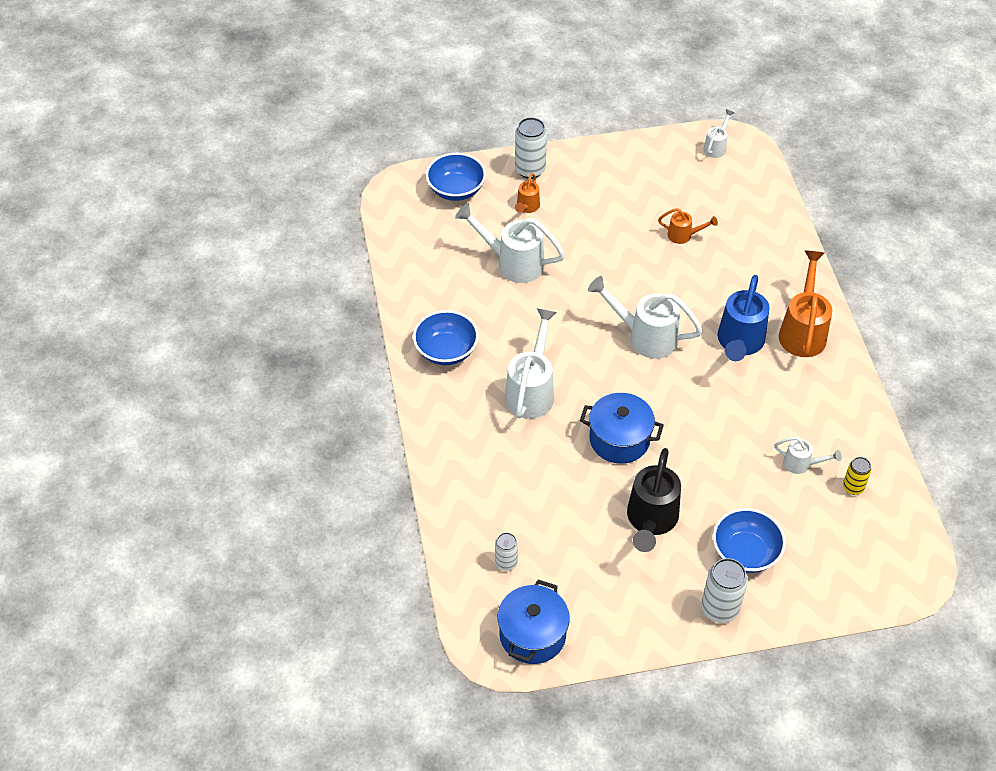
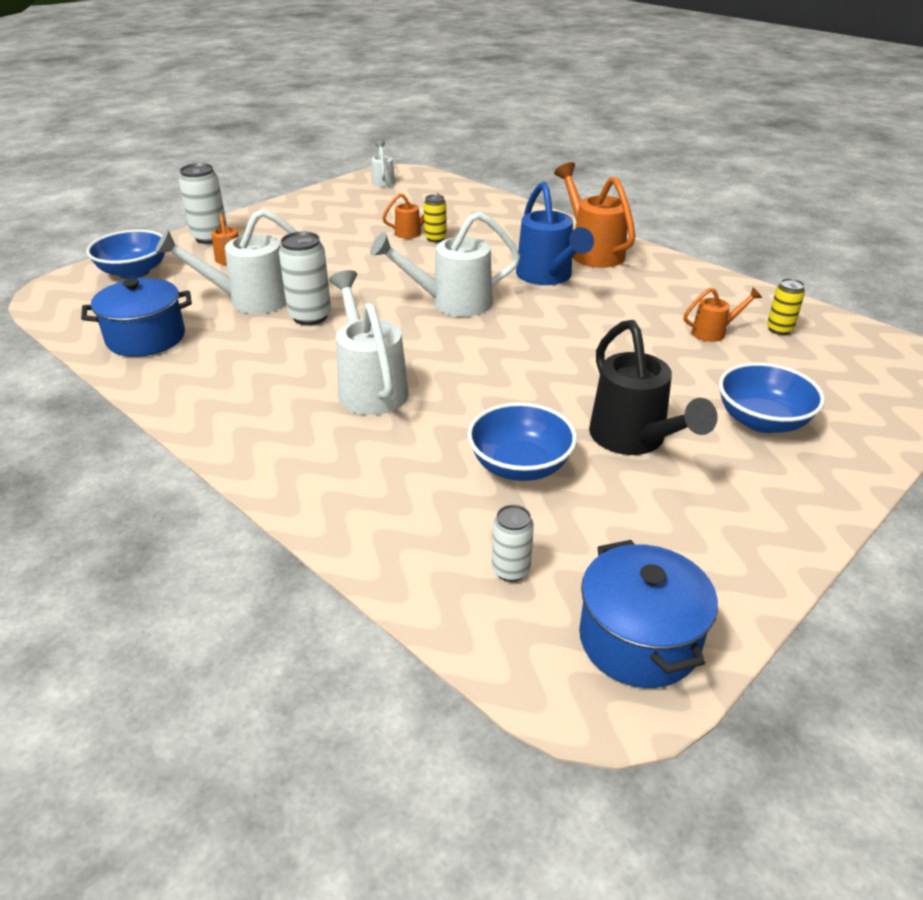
camera: 35 degrees left, 15 degrees down
blue bowl [413,310,479,365] -> blue bowl moved to [467,402,577,481]
blue pot [580,393,664,464] -> blue pot moved to [81,278,192,357]
white can [701,558,748,623] -> white can moved to [279,231,331,325]
white watering can [774,437,842,474] -> orange watering can [683,287,762,342]
none -> yellow can [424,194,447,242]

